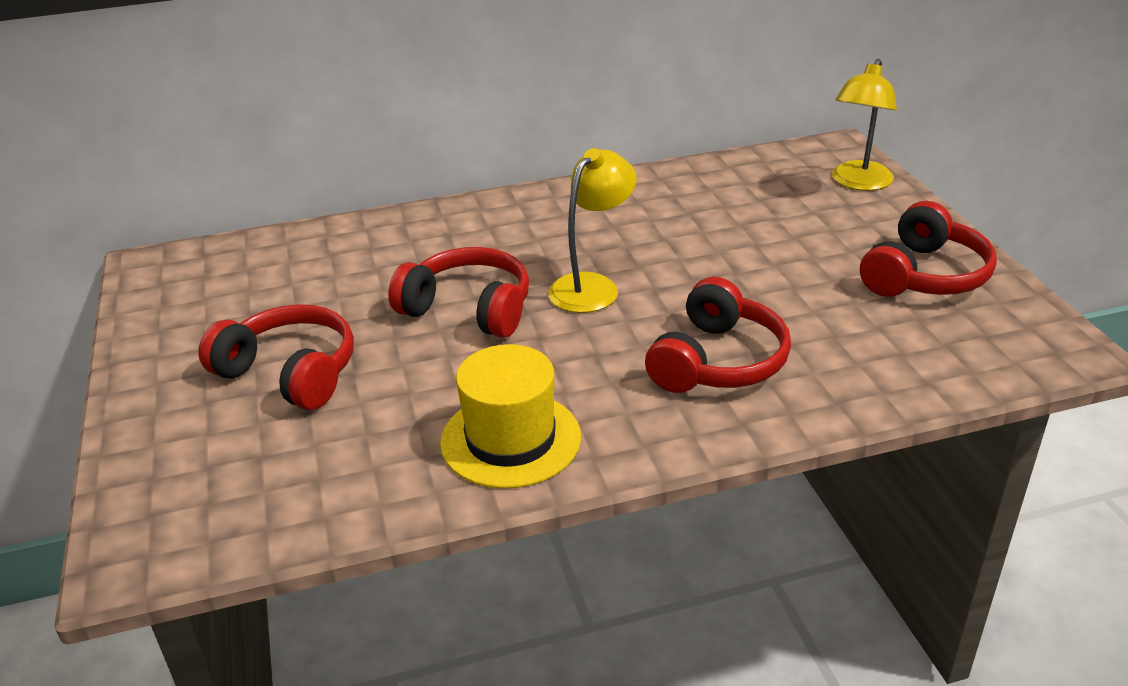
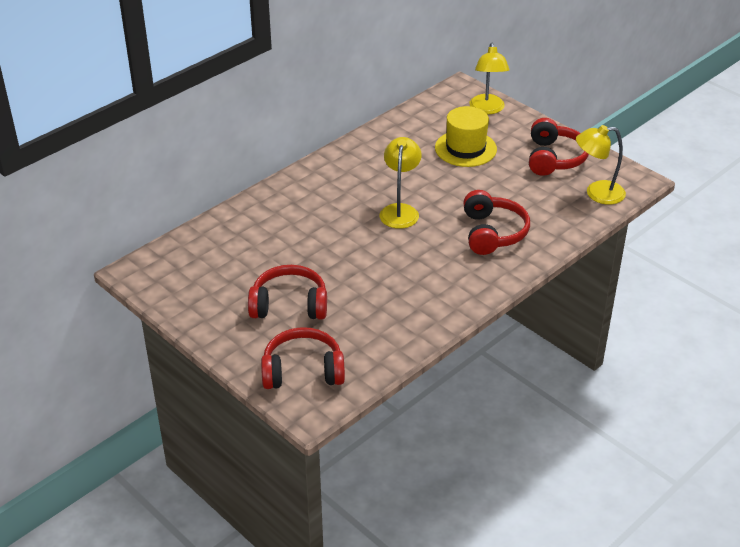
camera: 30 degrees left, 5 degrees up
red headphones [388,247,529,338] -> red headphones moved to [261,327,345,389]
yellow hat [440,344,581,489] -> yellow hat moved to [435,106,497,167]
none -> yellow lamp [576,125,626,205]

